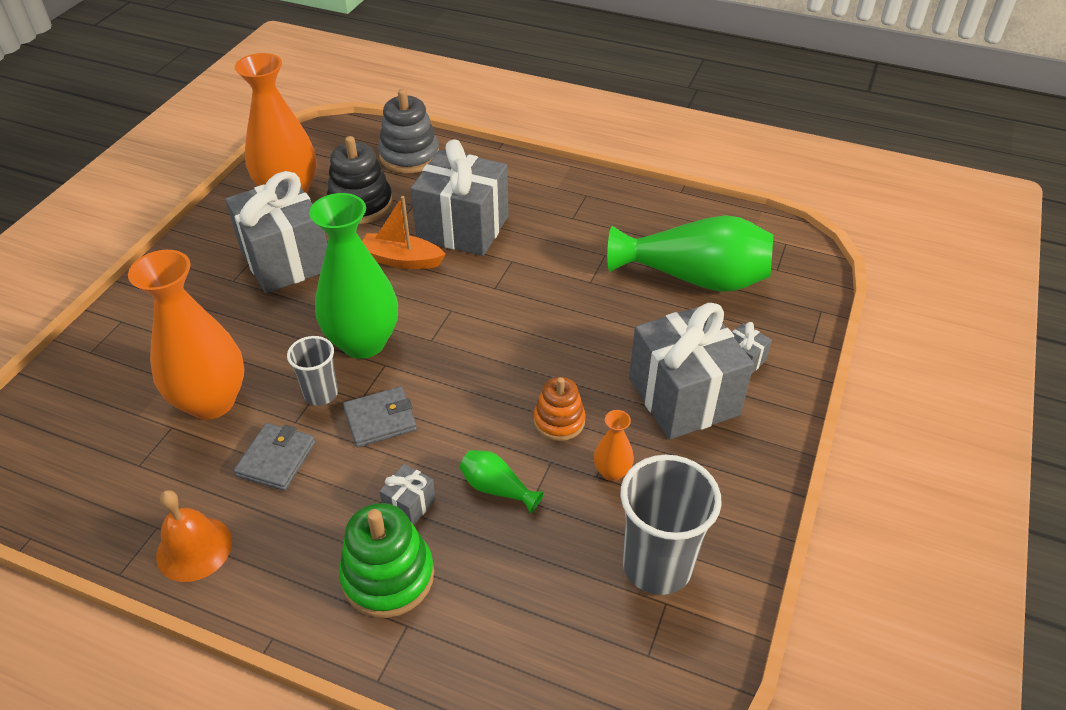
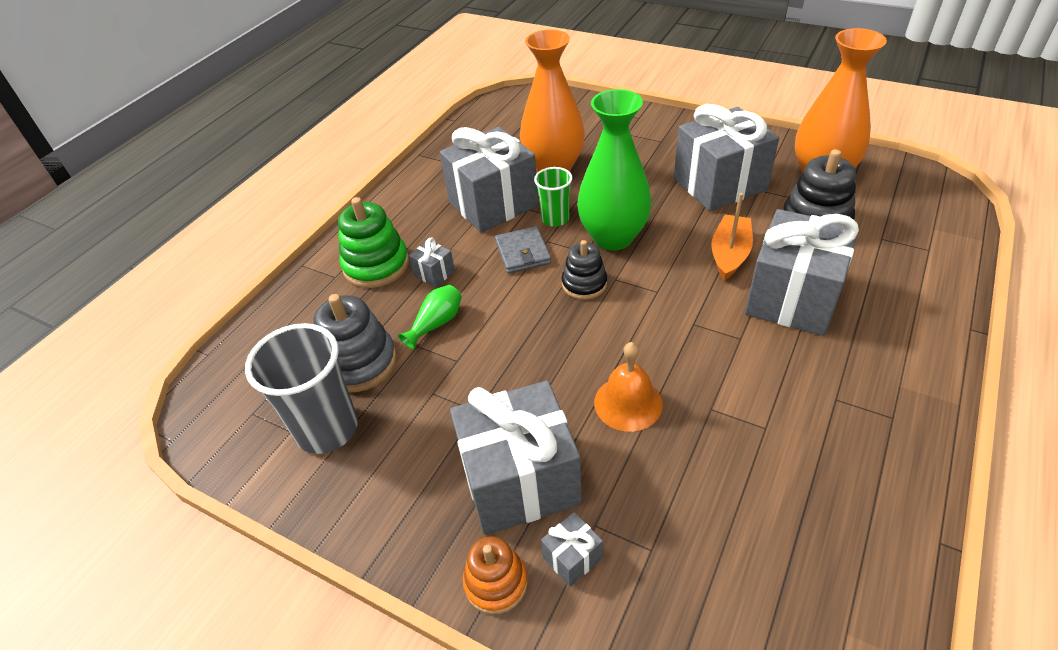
camera: 100 degrees right, 0 degrees up
orange bell [156,490,232,582] -> orange bell moved to [594,342,663,432]
grey wallet [234,423,316,491] -> grey gift [440,127,539,233]
grey cup [287,336,338,406] -> green cup [534,167,572,227]
grey stacking toy [378,89,439,173] -> grey stacking toy moved to [313,294,397,392]
orange stacking toy [534,377,586,441] -> orange stacking toy moved to [463,536,528,615]
orange vase [594,410,634,481] -> none
green vase [607,215,773,292] -> none
none -> black stacking toy [562,240,607,300]

